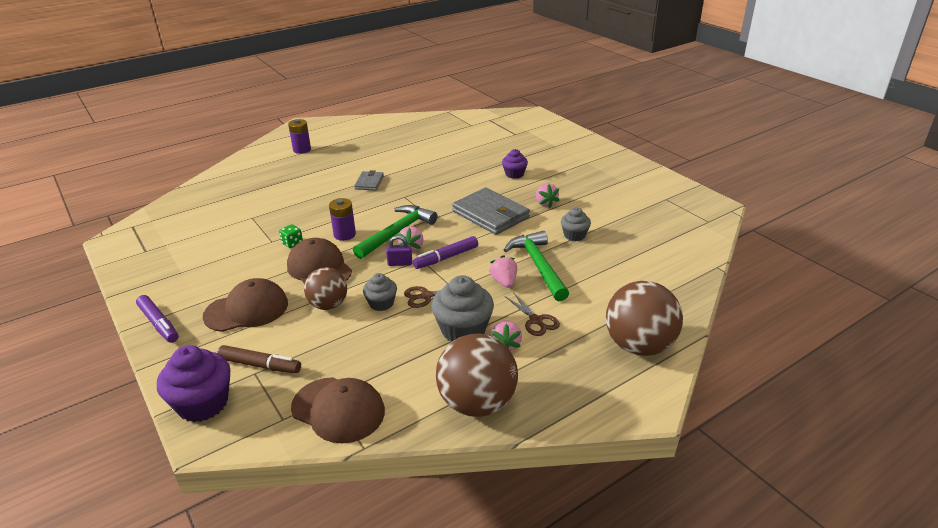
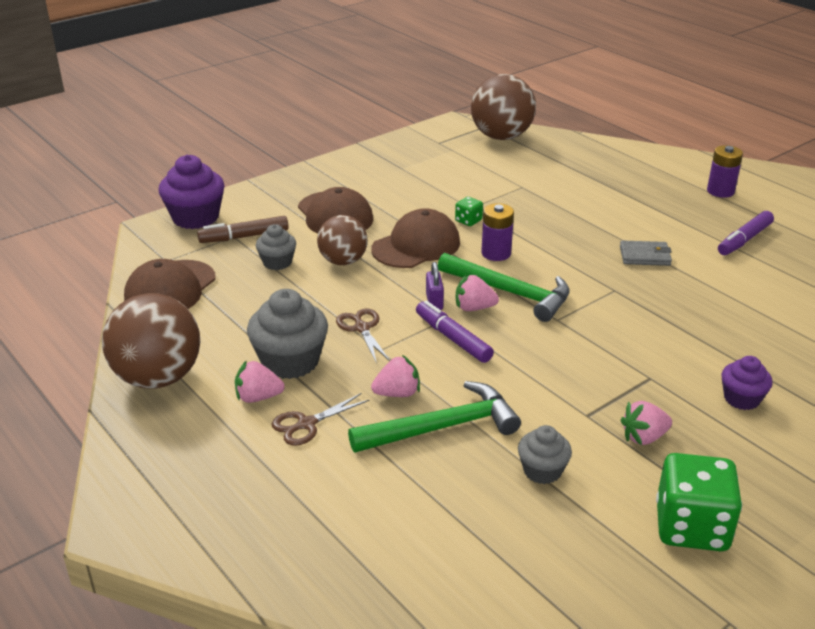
camera: 85 degrees right, 0 degrees up
purple marker [136,295,179,343] -> purple marker moved to [718,211,774,255]
brown marker [217,345,301,373] -> brown marker turned 60 degrees clockwise [197,216,289,243]
grey cupcake [363,273,397,311] -> grey cupcake moved to [256,224,296,270]
grey wallet [452,188,530,235] -> none
brown ball [606,281,683,356] -> brown ball moved to [471,74,536,140]
none -> green dice [656,453,742,551]

